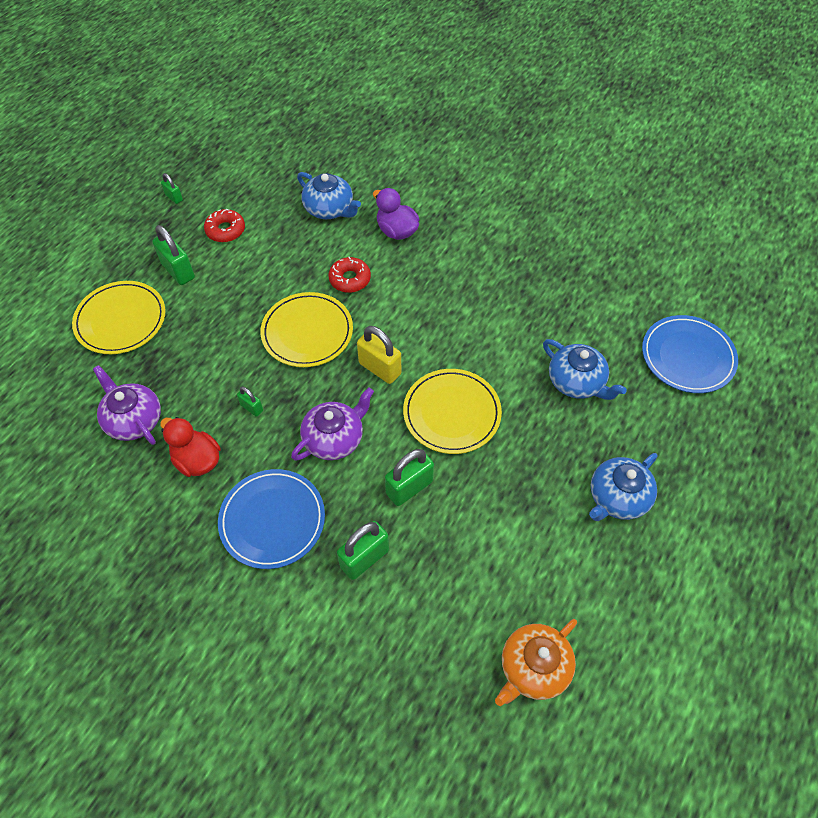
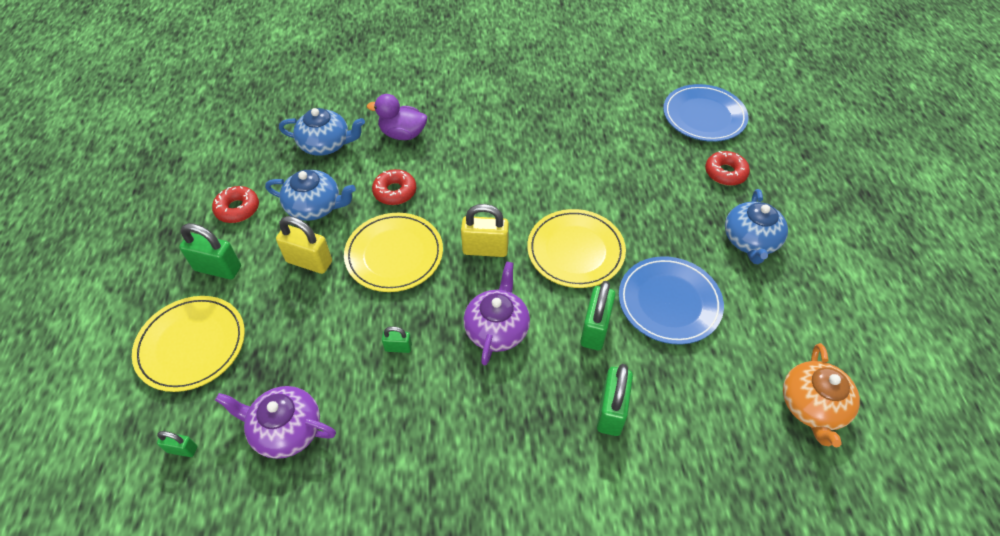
camera: 35 degrees left, 5 degrees down
red duck [160,417,221,477] -> none
green padlock [161,173,183,204] -> green padlock moved to [157,431,198,457]
blue plate [218,469,325,569] -> blue plate moved to [619,256,724,345]
blue teapot [543,339,627,400] -> blue teapot moved to [265,170,356,221]
none -> yellow padlock [276,216,332,274]
none -> red donut [705,151,750,186]

